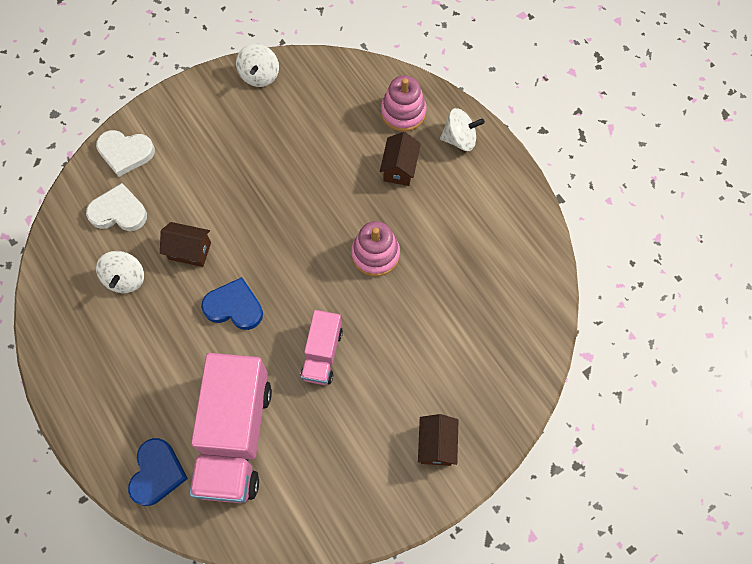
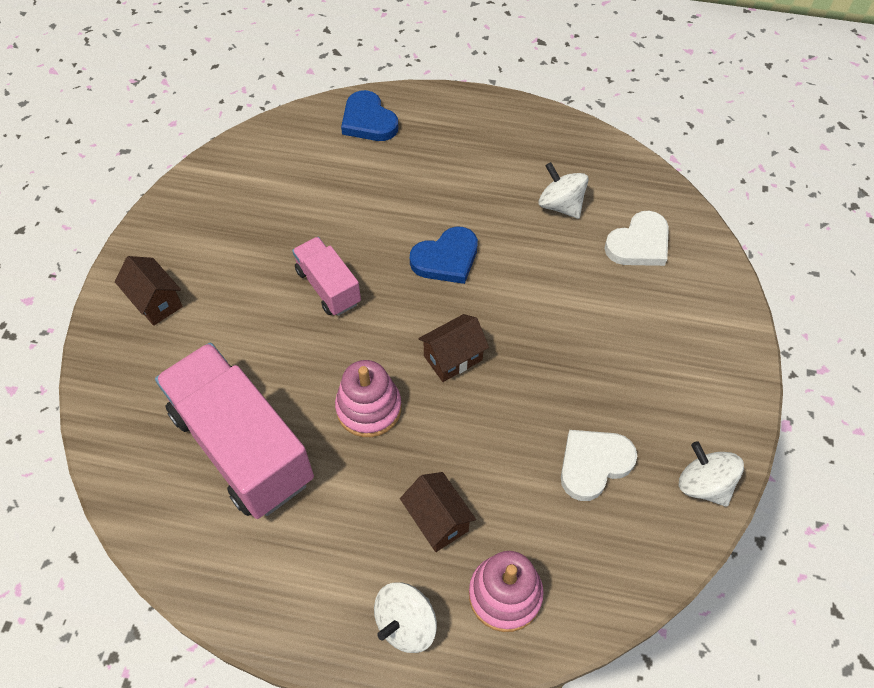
camera: 135 degrees right, 10 degrees down
white heart [96,130,155,177] -> white heart moved to [561,430,637,501]
brown house [160,222,211,267] -> brown house moved to [418,314,489,382]
pink truck [189,353,272,503] -> pink truck moved to [155,343,314,519]

